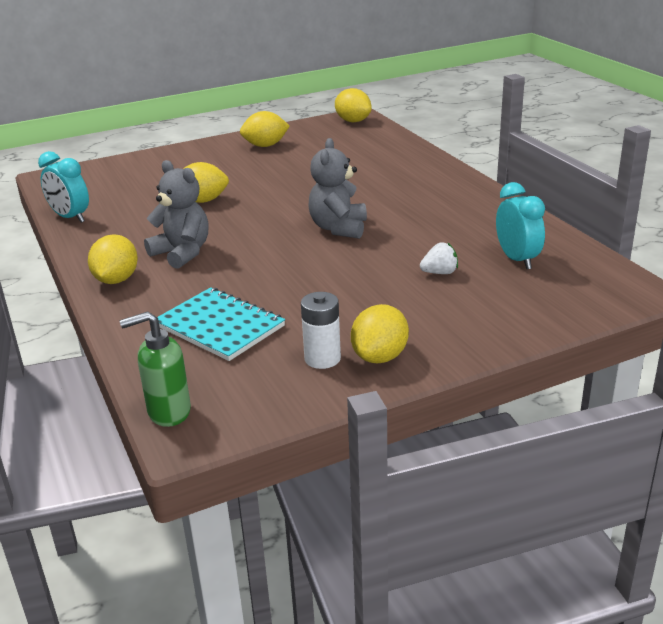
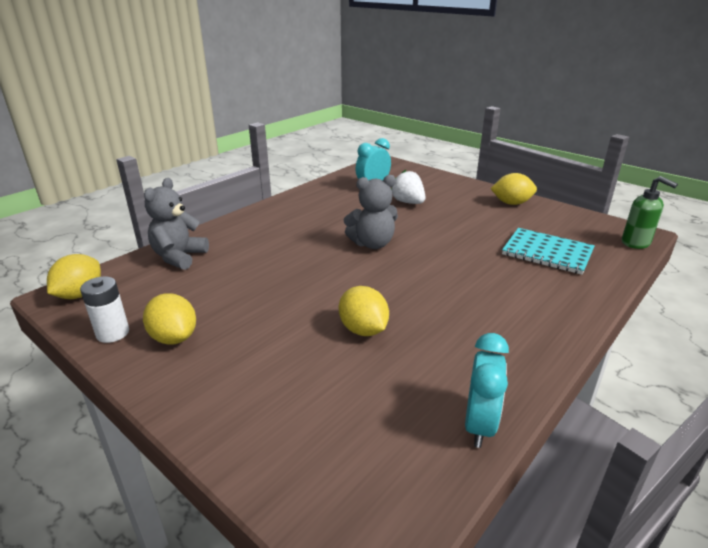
camera: 115 degrees left, 0 degrees up
yellow lemon [88,234,138,284] -> none
grey teddy bear [144,160,208,269] -> grey teddy bear moved to [144,178,209,270]
turquoise notebook [157,287,285,361] -> turquoise notebook turned 75 degrees counterclockwise [502,228,595,275]
white battery [301,292,341,369] -> white battery moved to [80,276,129,343]
white strawberry [420,242,458,274] -> white strawberry [391,170,425,204], size x1.52

